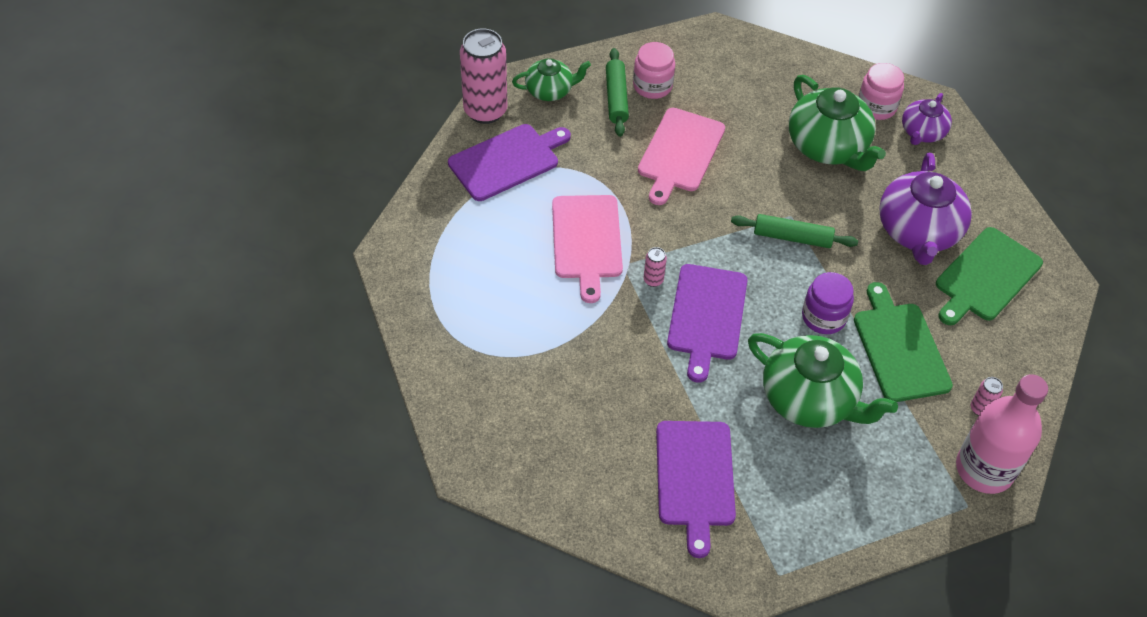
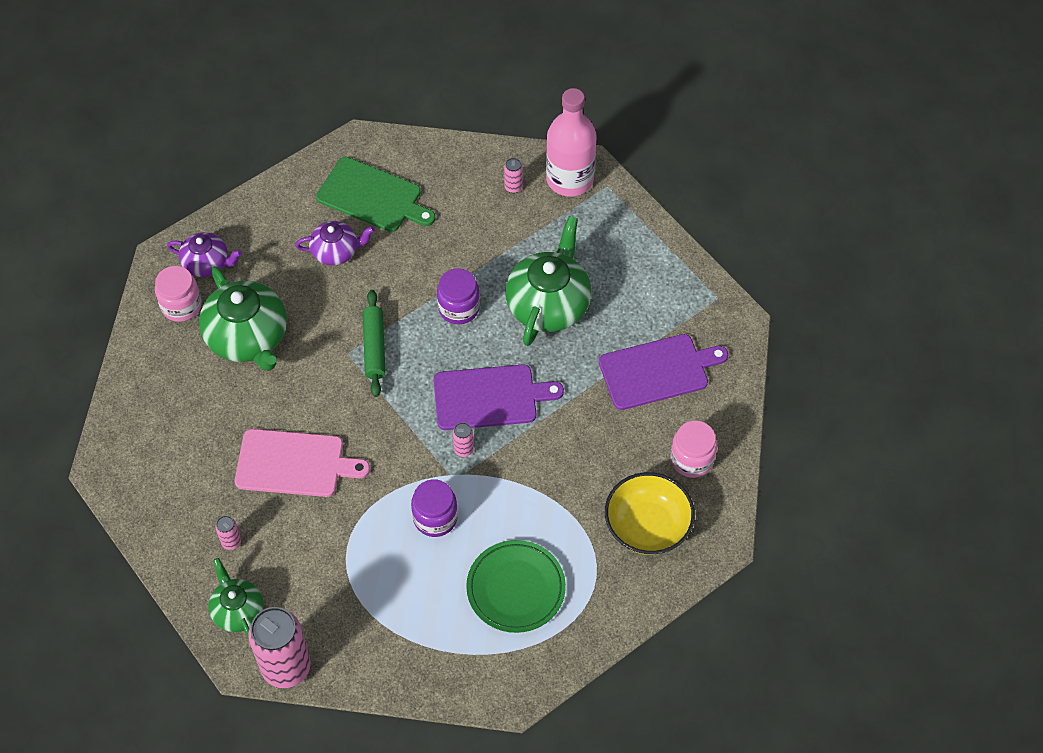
camera: 105 degrees left, 5 degrees up
purple cutting board [448,124,571,201] -> none
pink cutting board [552,195,623,303] -> purple jar [411,479,458,537]
green rolling pin [606,48,629,137] -> pink can [215,516,241,550]
pink jar [633,42,675,99] -> pink jar moved to [670,421,717,478]
green teapot [789,75,886,171] -> green teapot turned 105 degrees clockwise [199,266,287,371]
green cutting board [854,282,953,402] -> none
purple teapot [879,152,972,265] -> purple teapot [295,221,375,265], size x0.58
none -> green plate [466,540,566,633]
none -> yellow bowl [605,472,695,555]

